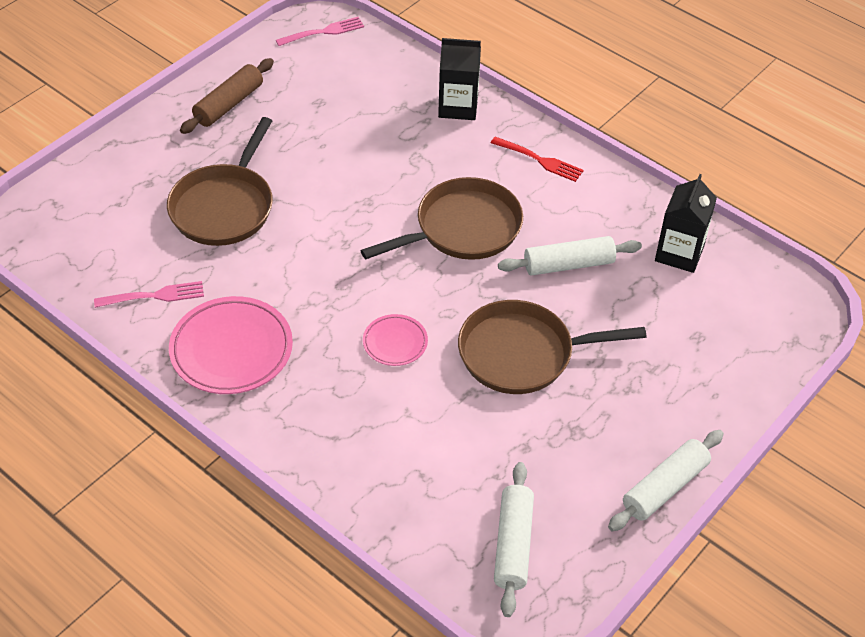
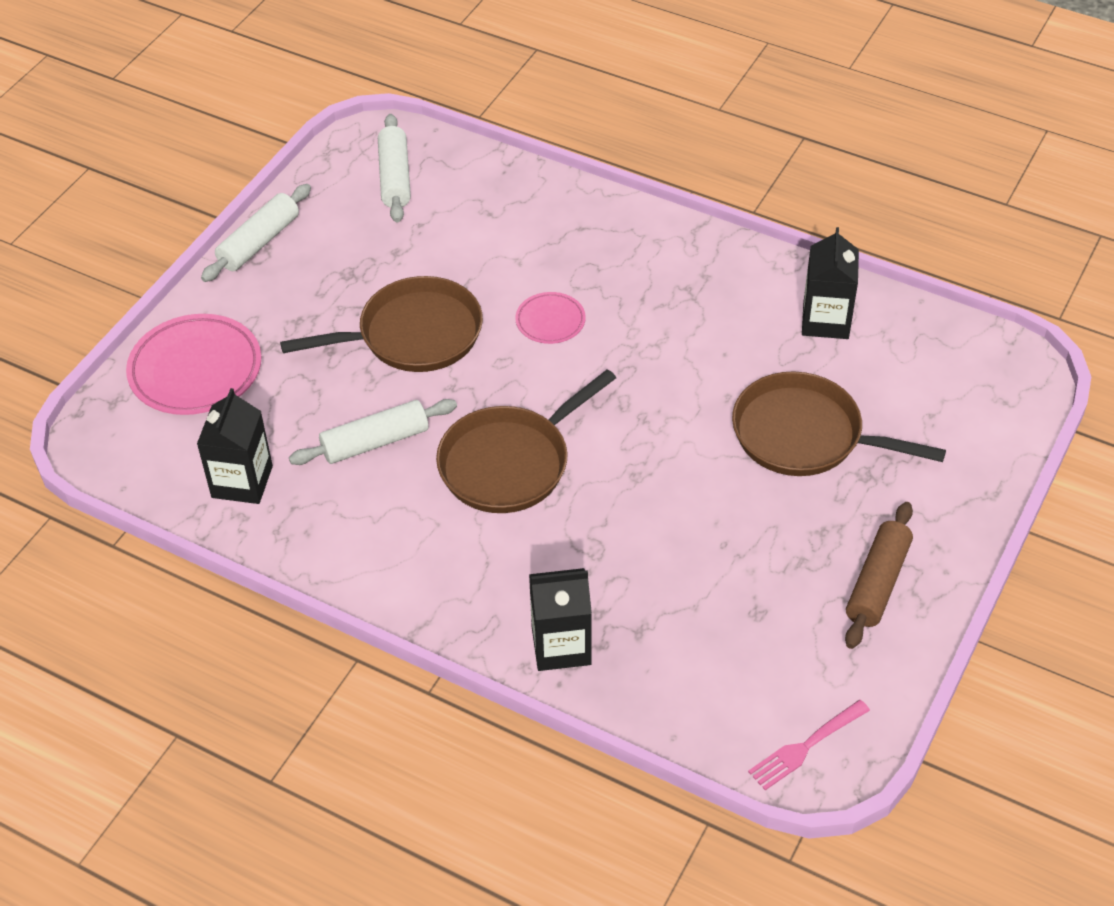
camera: 170 degrees right, 0 degrees up
pink fork [94,281,204,308] -> black carton [802,227,859,339]
brown pan [167,117,273,246] -> brown pan turned 75 degrees counterclockwise [732,371,946,476]
pink plate [169,296,293,394] -> pink plate moved to [126,314,261,415]
red fork [491,137,584,182] -> none

